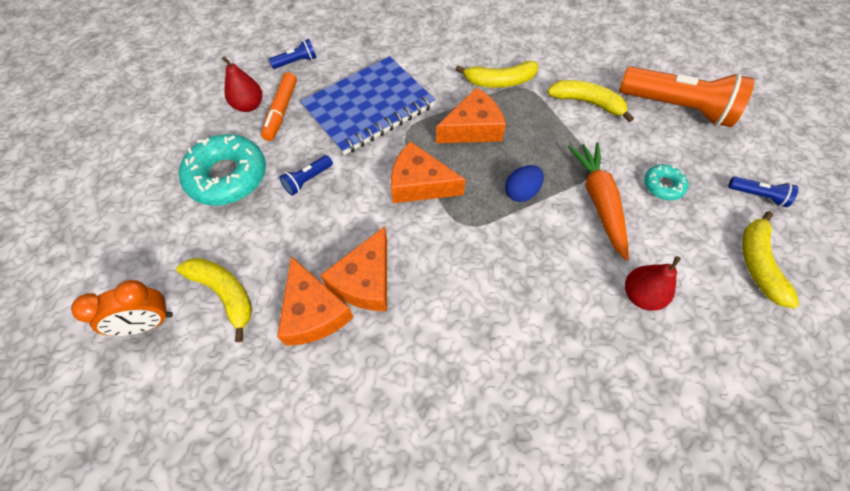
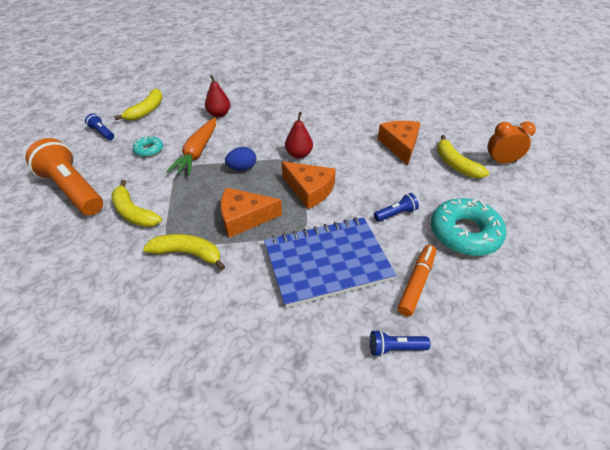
camera: 160 degrees left, 15 degrees down
red pear [222,56,262,112] -> red pear moved to [285,112,313,159]
orange cheese [321,226,387,311] -> none

